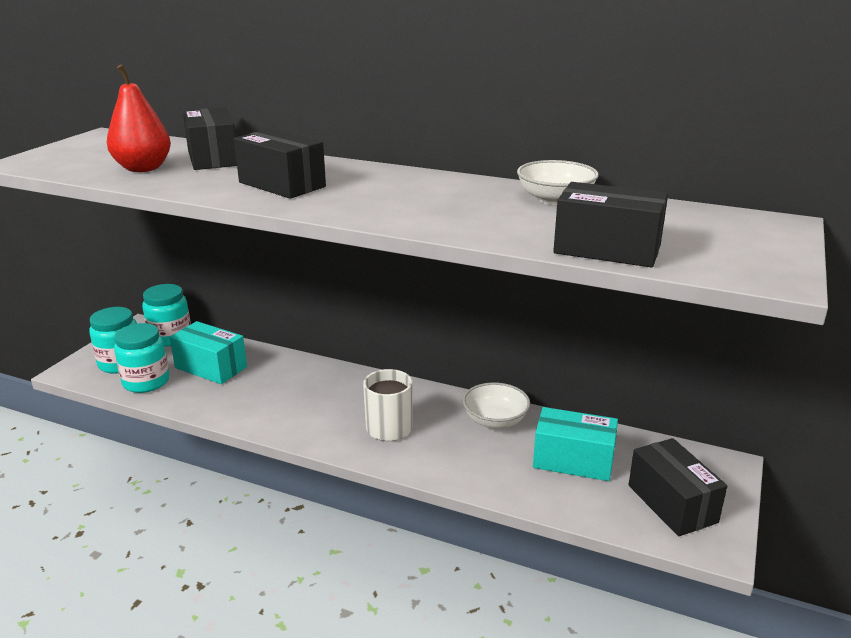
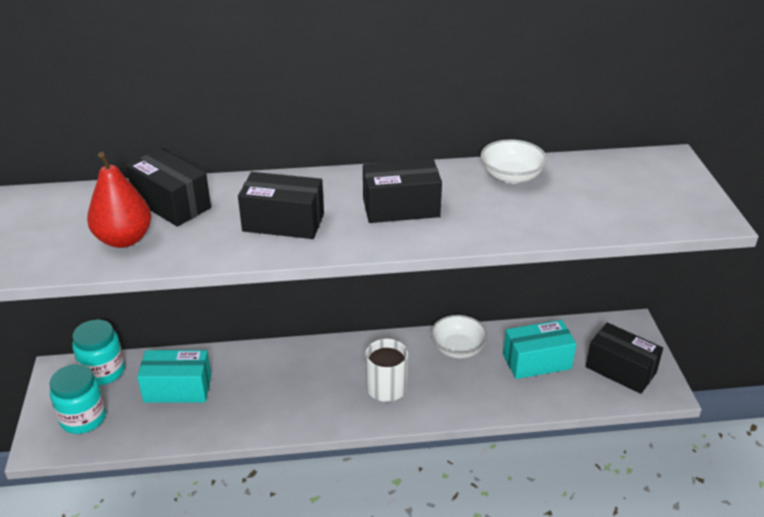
camera: 30 degrees left, 10 degrees up
turquoise jar [114,323,170,393] -> none
black box [553,182,668,267] -> black box moved to [363,159,442,223]

